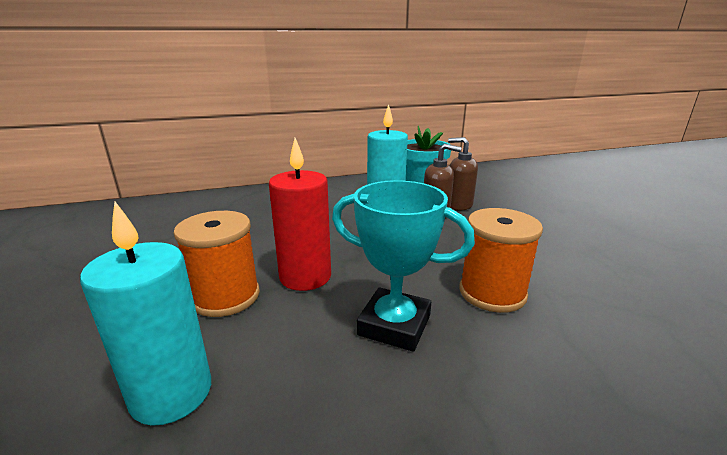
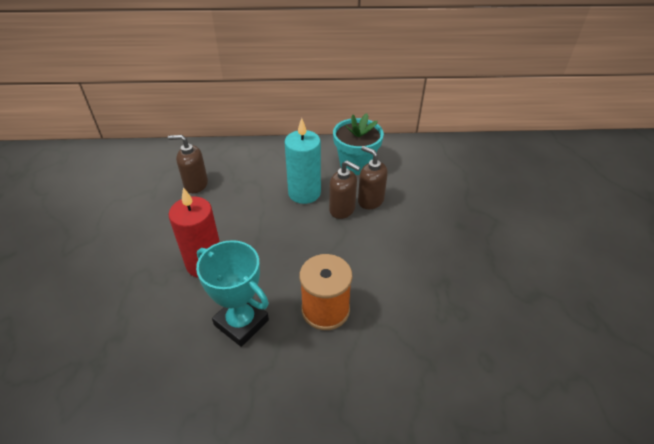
camera: 15 degrees right, 20 degrees up
turquoise candle [80,202,211,426] -> none
orange spool [173,211,260,317] -> none
none -> brown soap dispenser [168,135,208,193]

